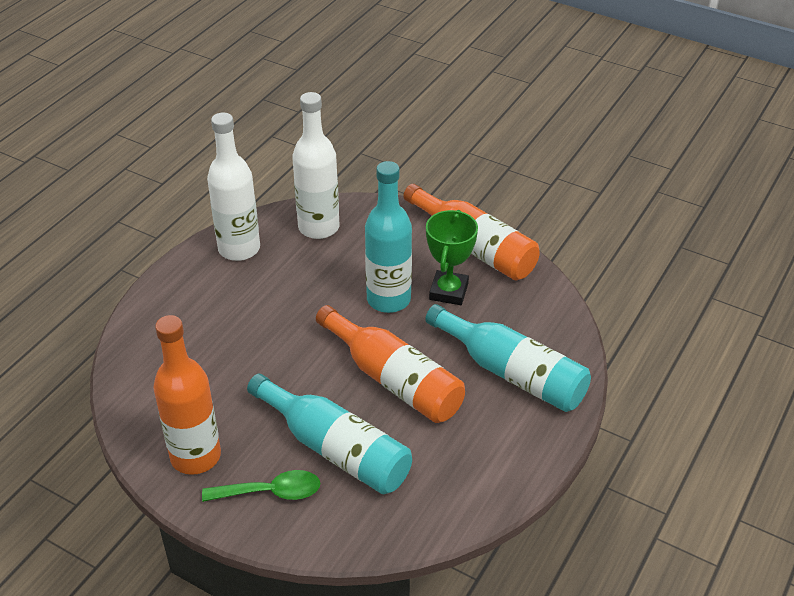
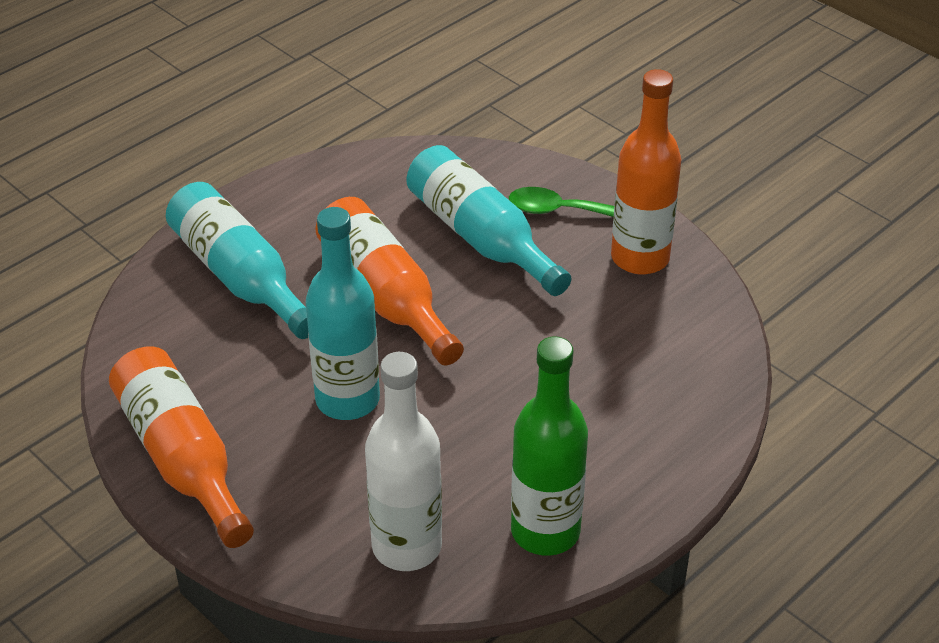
camera: 165 degrees left, 0 degrees up
white bottle [207,113,260,261] -> green bottle [511,337,588,556]
green trophy [426,210,478,305] -> none

